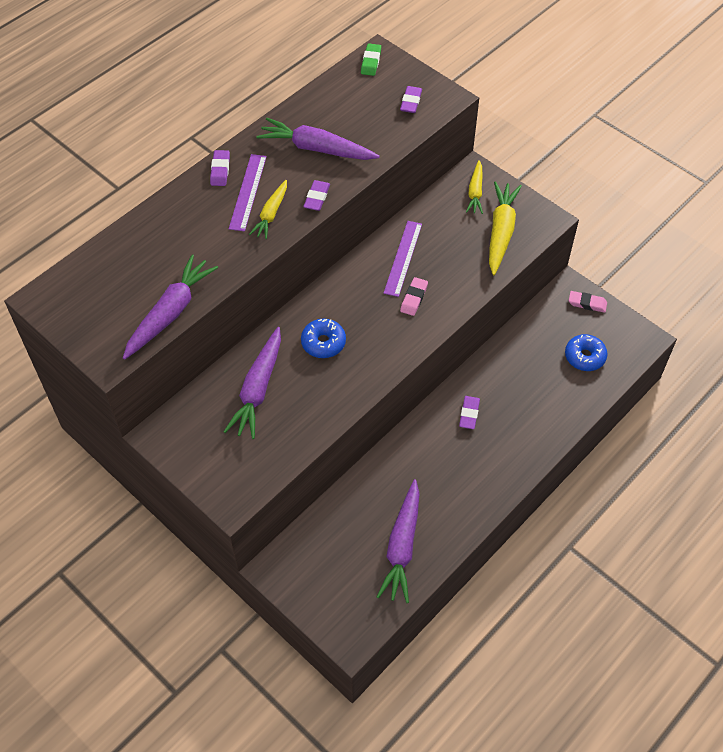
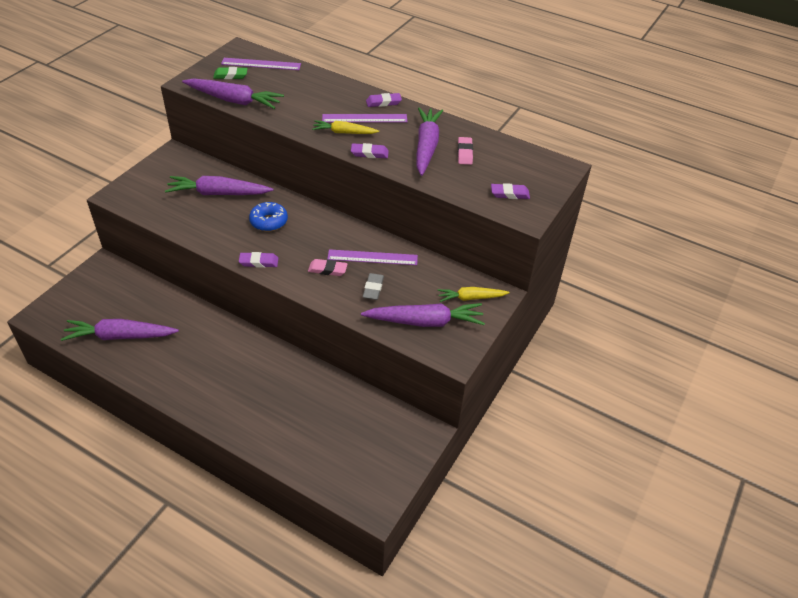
camera: 75 degrees right, 10 degrees down
green eraser [361,43,381,76] -> green eraser moved to [213,67,248,79]
purple eraser [459,396,480,429] -> purple eraser moved to [239,252,279,268]
yellow carrot [489,181,522,276] -> purple carrot [361,303,485,327]
blue donut [565,334,607,371] -> none
pink eraser [569,291,607,313] -> pink eraser moved to [458,137,473,165]
none -> purple ruler [221,58,301,70]
none -> grey eraser [363,273,384,300]

